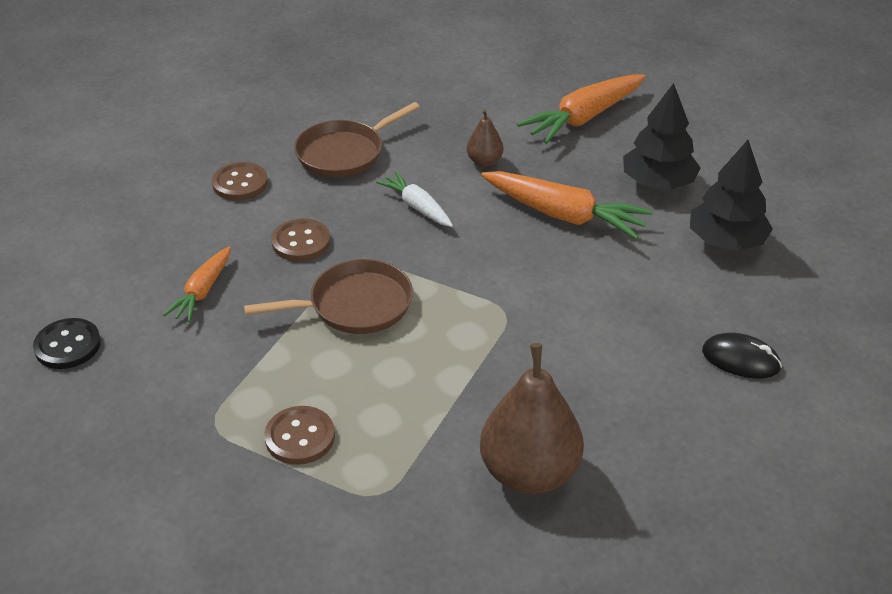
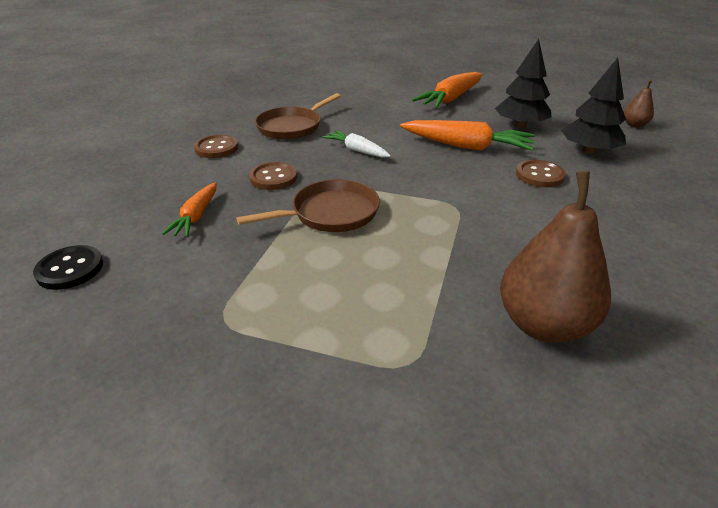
camera: 10 degrees left, 5 degrees down
brown button [264,406,335,465] -> brown button moved to [516,160,566,187]
brown pear [467,109,503,167] -> brown pear moved to [624,80,654,127]
black mouse [702,333,782,379] -> none

